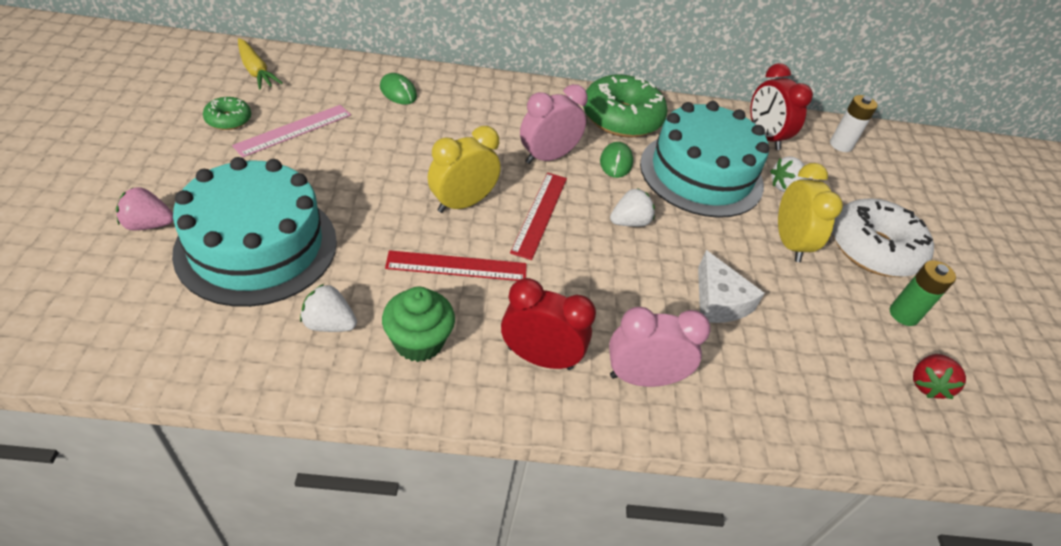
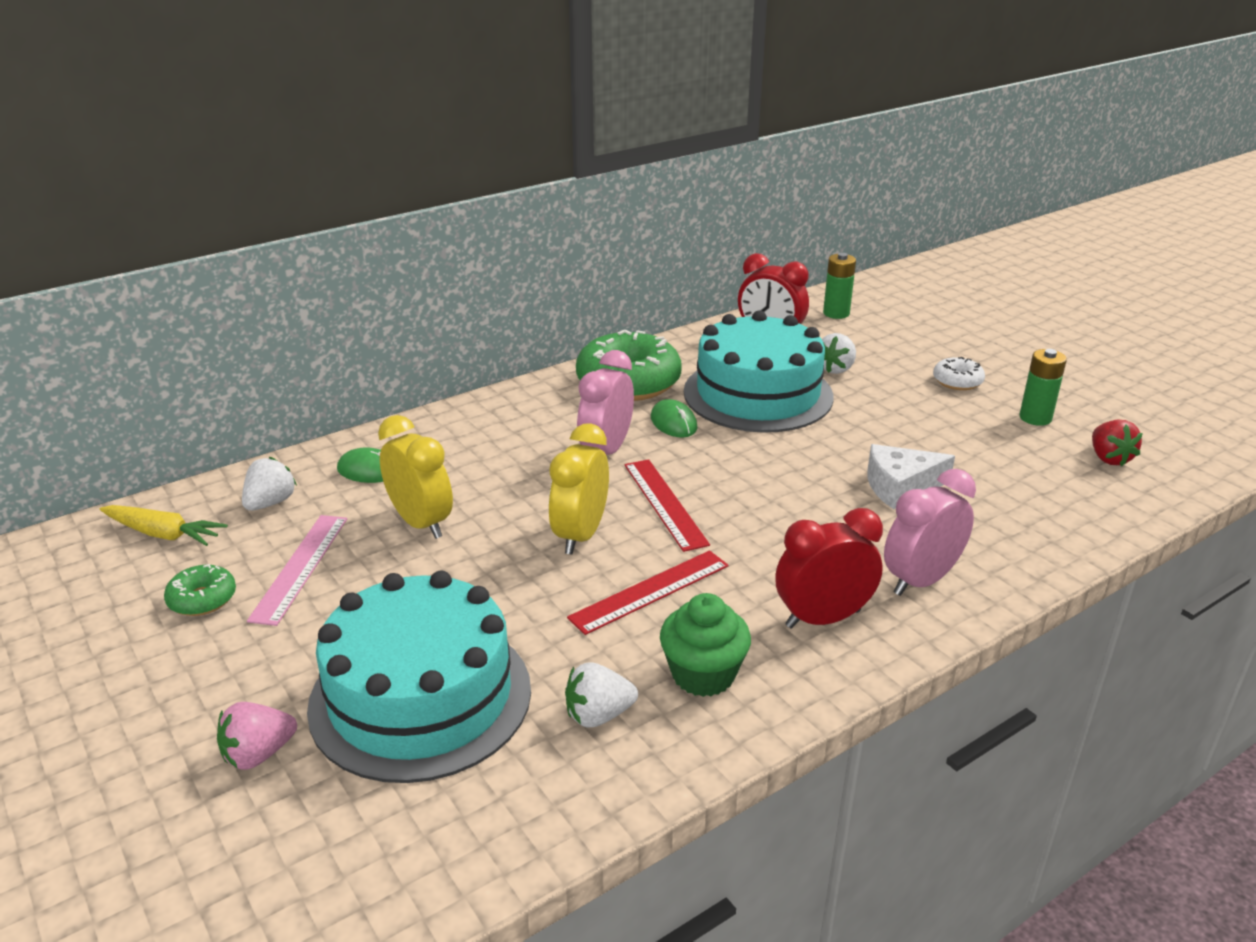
camera: 30 degrees left, 15 degrees down
white strawberry [610,189,655,227] -> white strawberry moved to [242,457,297,511]
white cheese [698,250,765,323] -> white cheese turned 135 degrees clockwise [867,444,955,509]
yellow clock [778,163,843,262] -> yellow clock moved to [378,415,453,539]
white battery [830,95,878,152] -> green battery [823,253,856,319]
white donut [832,198,934,277] -> white donut [933,357,985,390], size x0.48

